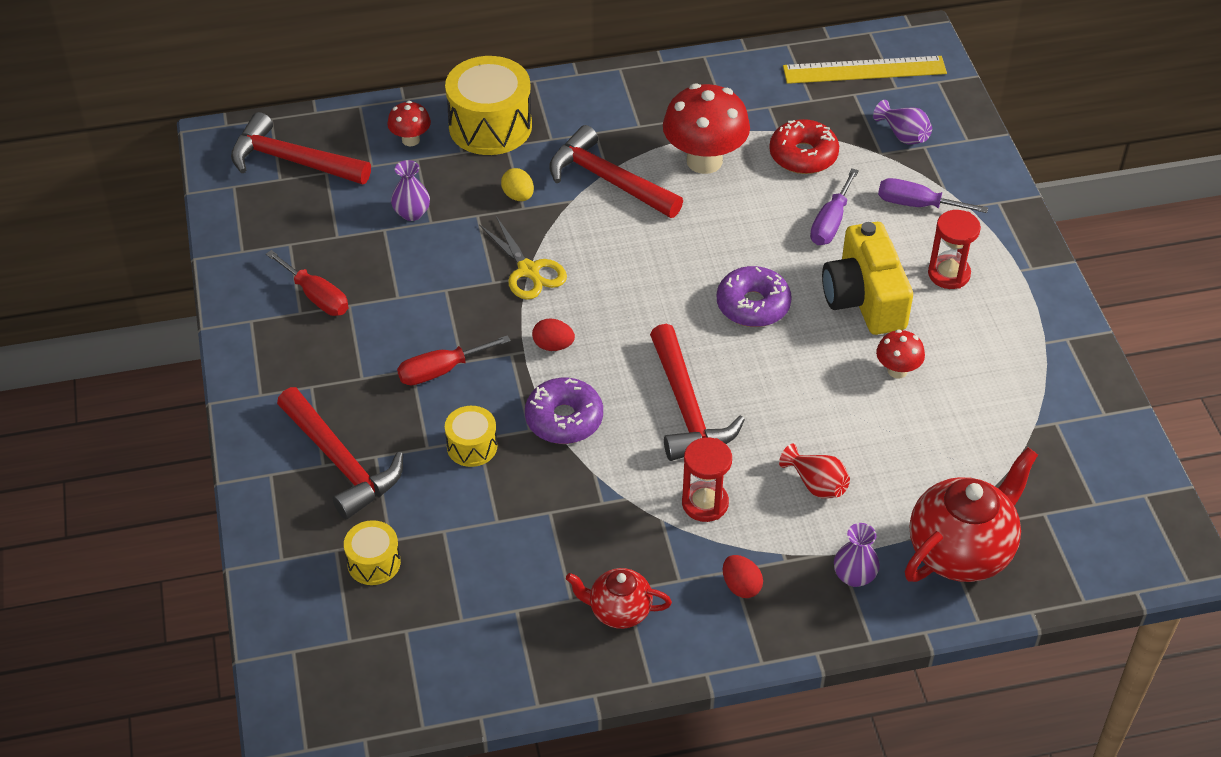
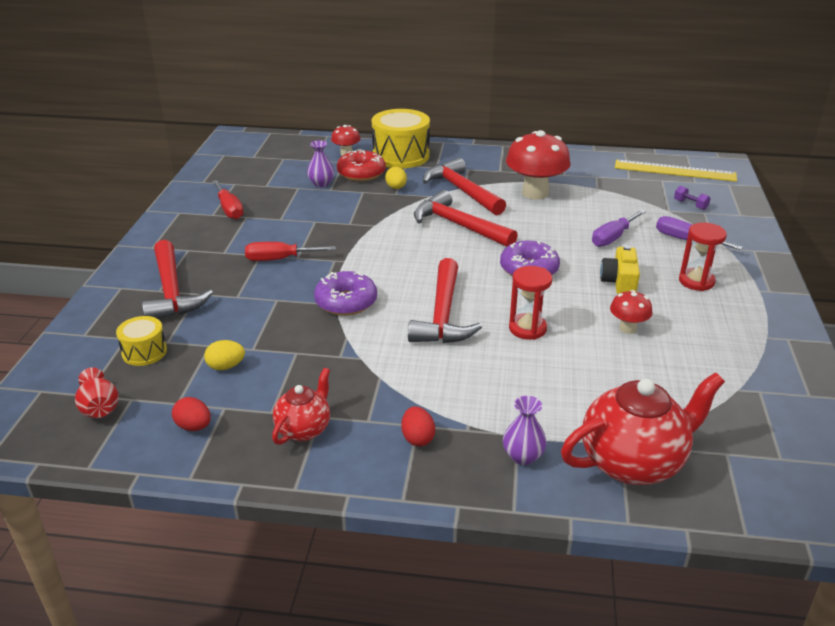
camera: 20 degrees right, 15 degrees down
red hammer [231,112,371,185] -> red hammer moved to [414,190,518,247]
yellow drum [445,406,497,467] -> none
yellow scissors [479,216,567,300] -> none
red egg [532,318,575,351] -> red egg moved to [172,397,211,431]
red teapot [566,568,672,629] -> red teapot turned 90 degrees clockwise [272,368,330,445]
red hourglass [682,437,732,522] -> red hourglass moved to [509,266,552,340]
red donut [769,119,839,174] -> red donut moved to [337,149,386,181]
red vase [779,443,850,498] -> red vase moved to [75,367,118,418]
yellow camera [822,222,913,335] -> yellow camera [600,245,640,294], size x0.60
purple vase [873,100,932,145] -> purple dumbbell [674,186,711,210]
none -> yellow egg [204,340,245,370]

